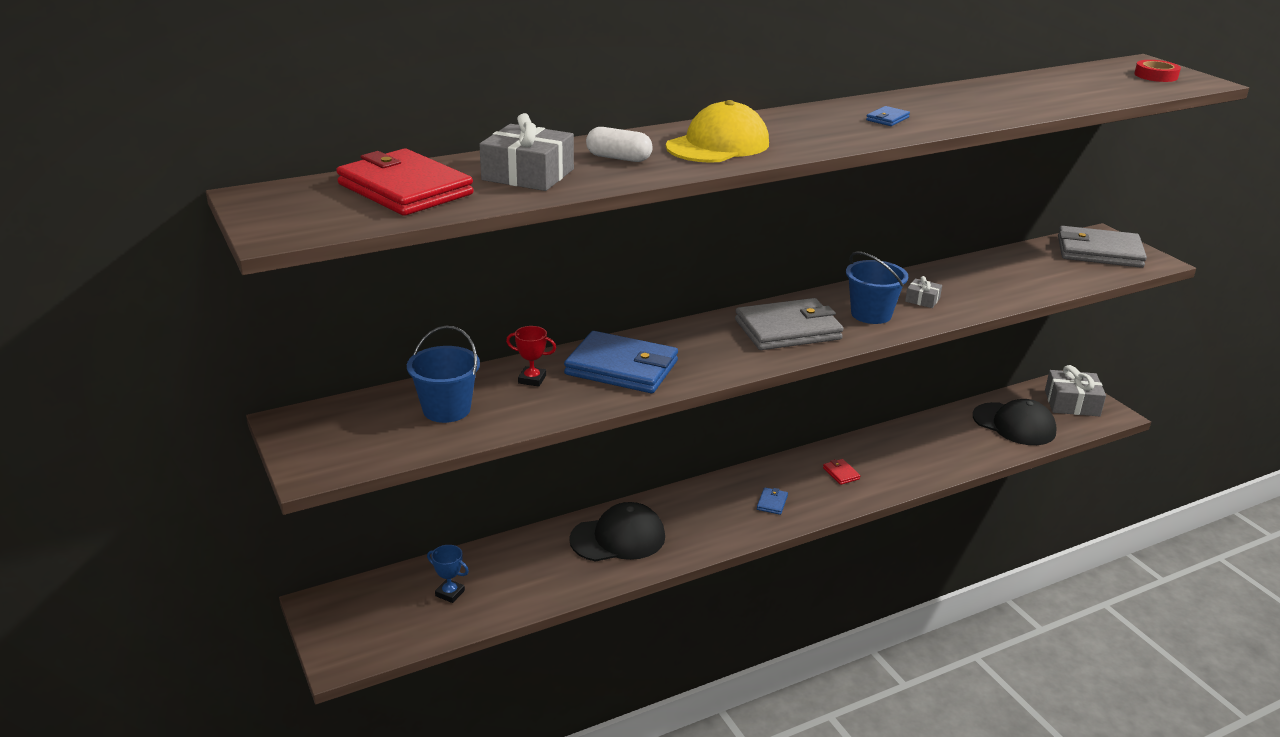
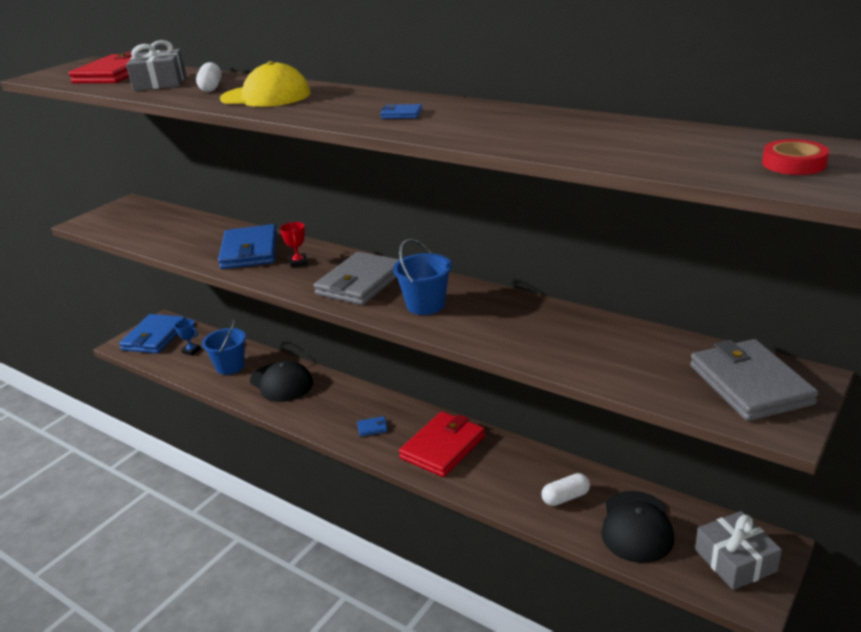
camera: 65 degrees right, 0 degrees up
blue bucket [407,326,480,423] -> blue bucket moved to [202,319,246,375]
blue trophy [427,545,469,603] -> blue trophy turned 60 degrees counterclockwise [174,319,201,356]
red trophy [506,326,556,387] -> red trophy moved to [280,222,308,268]
grey wallet [735,298,843,350] -> grey wallet turned 75 degrees clockwise [314,252,400,305]
red wallet [823,459,860,485] -> red wallet [399,411,485,477], size x2.49
grey gift [905,276,942,308] -> none
none -> blue wallet [119,314,186,354]
none -> white capsule [541,473,590,506]

